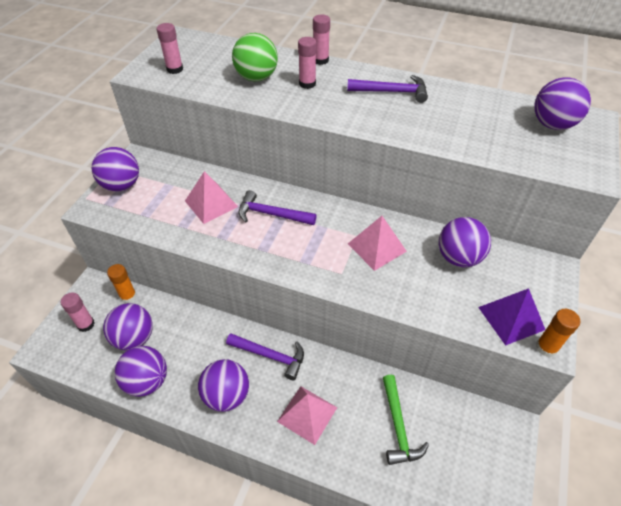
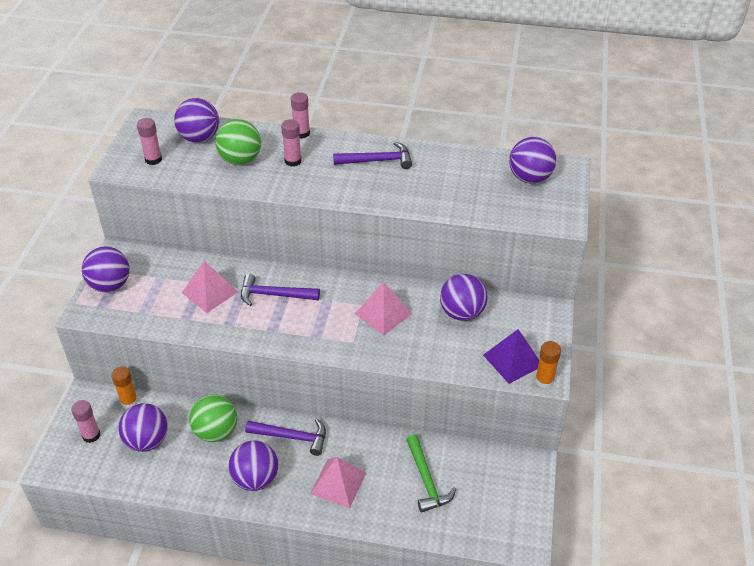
camera: 10 degrees left, 5 degrees down
purple ball [115,346,167,397] -> purple ball moved to [174,98,219,143]
none -> green ball [189,394,237,442]

